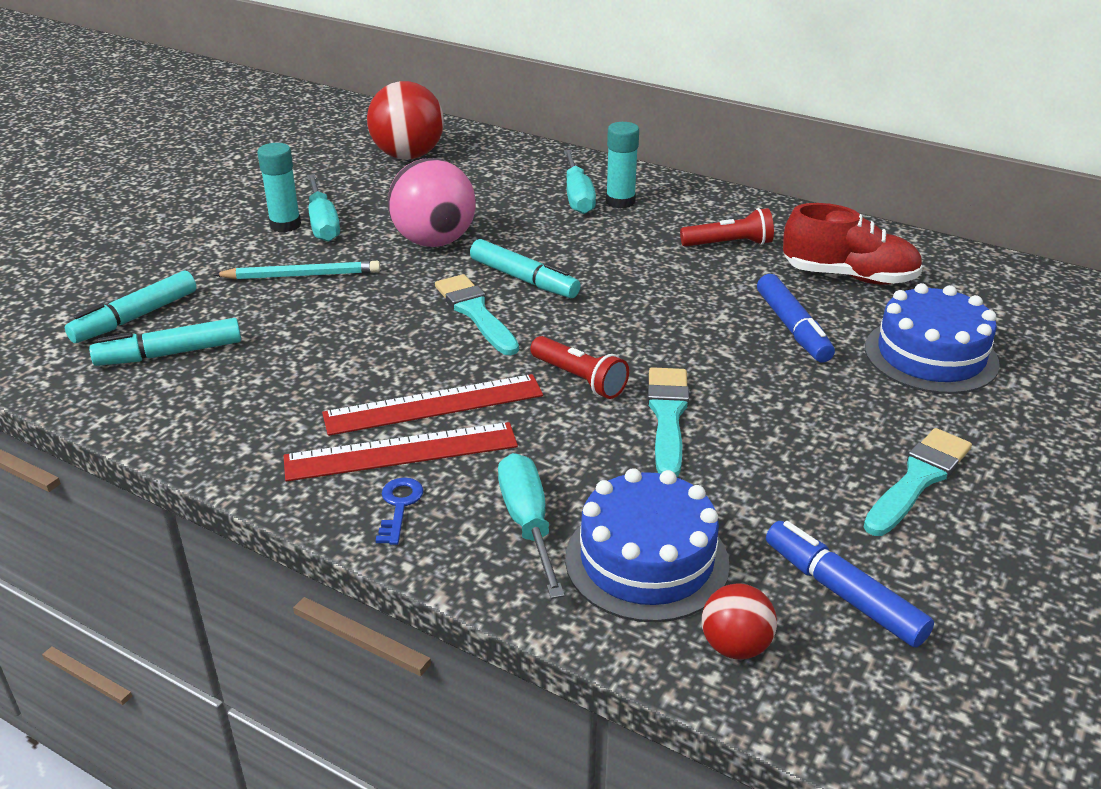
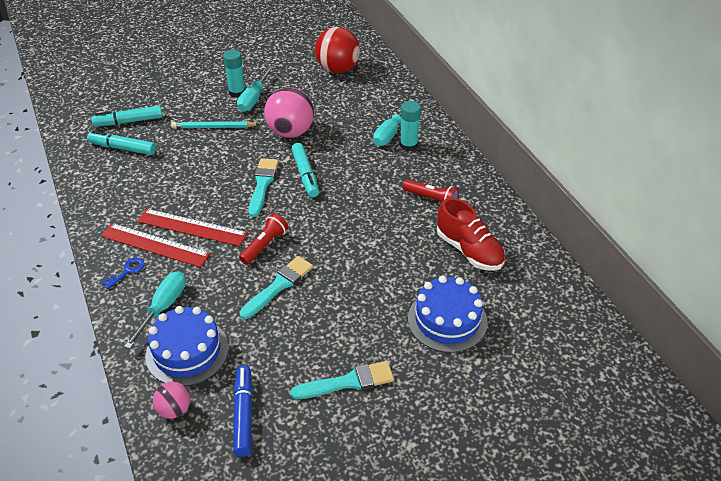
camera: 35 degrees right, 10 degrees up
turquoise pencil [213,261,380,280] -> turquoise pencil turned 150 degrees clockwise [171,121,260,128]
red flashlight [530,336,629,399] -> red flashlight turned 135 degrees counterclockwise [239,214,288,265]
red ball [702,583,777,660] -> pink ball [153,381,190,419]
blue marker [757,274,835,362] -> none

